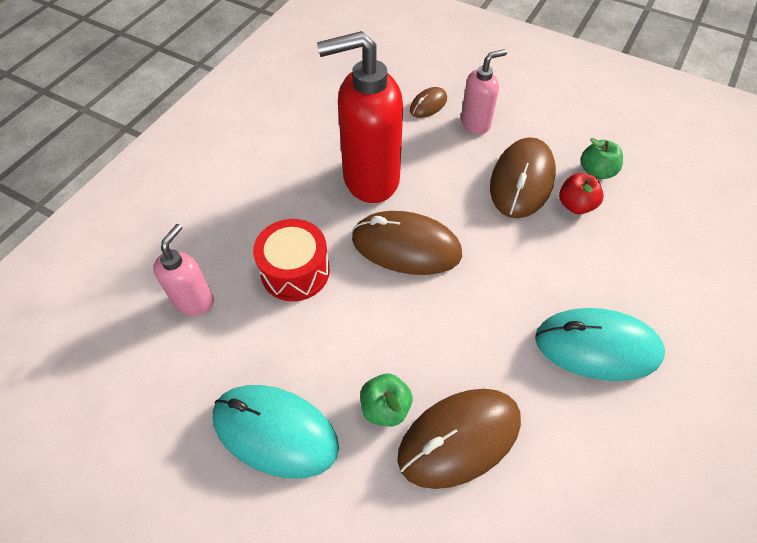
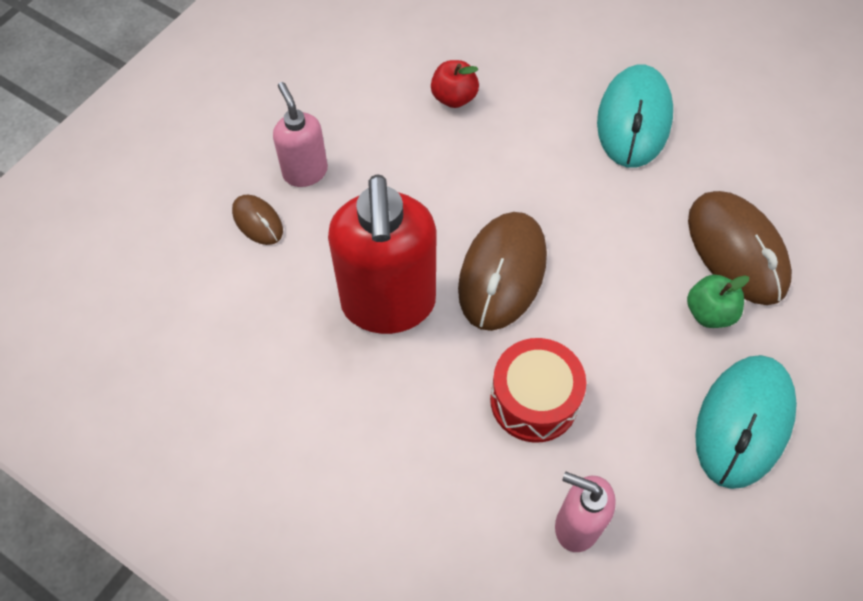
camera: 85 degrees left, 5 degrees up
brown mouse [490,137,556,218] -> none
green apple [581,138,623,179] -> none

